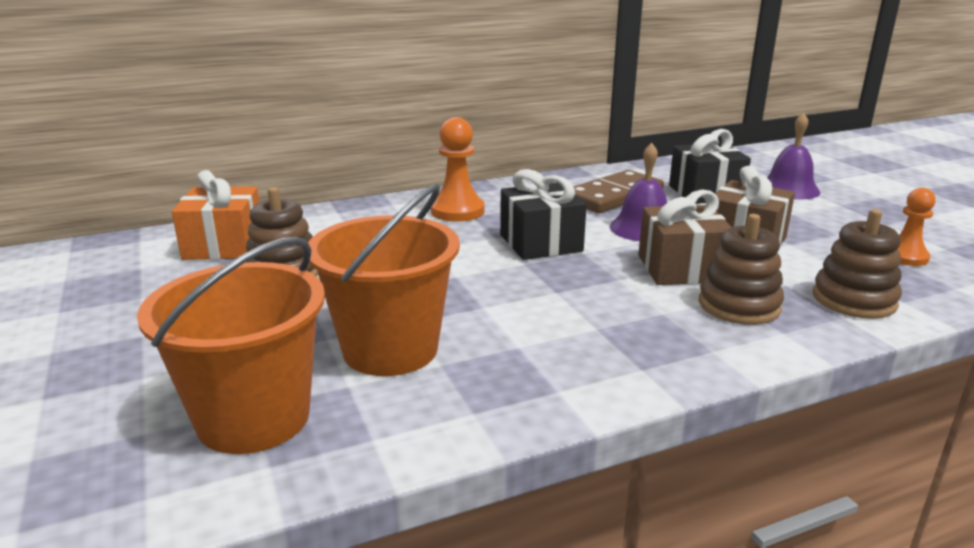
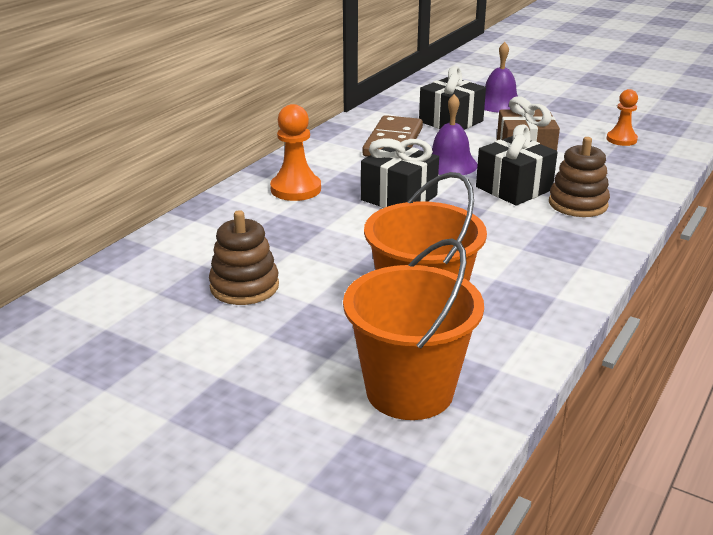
camera: 35 degrees left, 5 degrees up
orange gift [172,170,259,260] -> none
brown gift [638,190,731,285] -> black gift [476,124,558,206]
brown stacking toy [813,209,902,319] -> none

